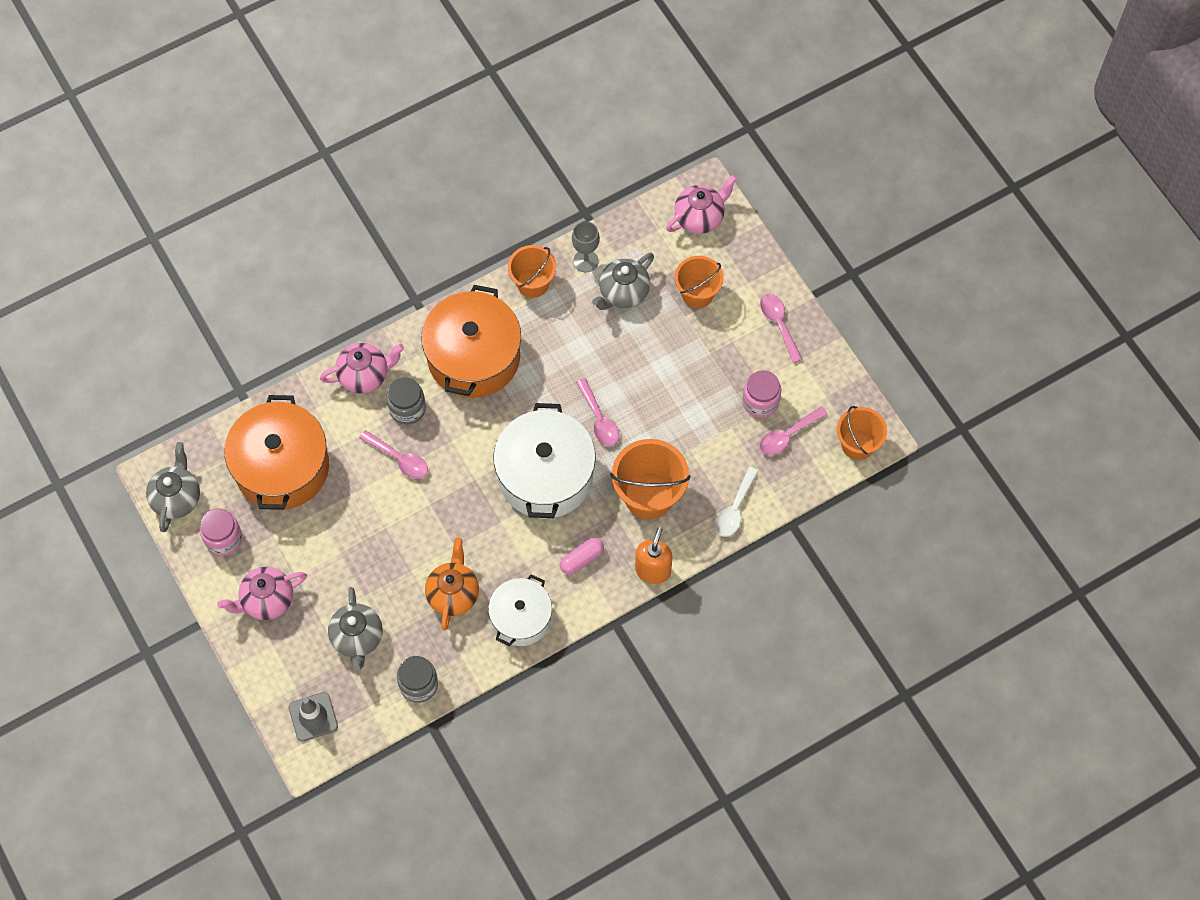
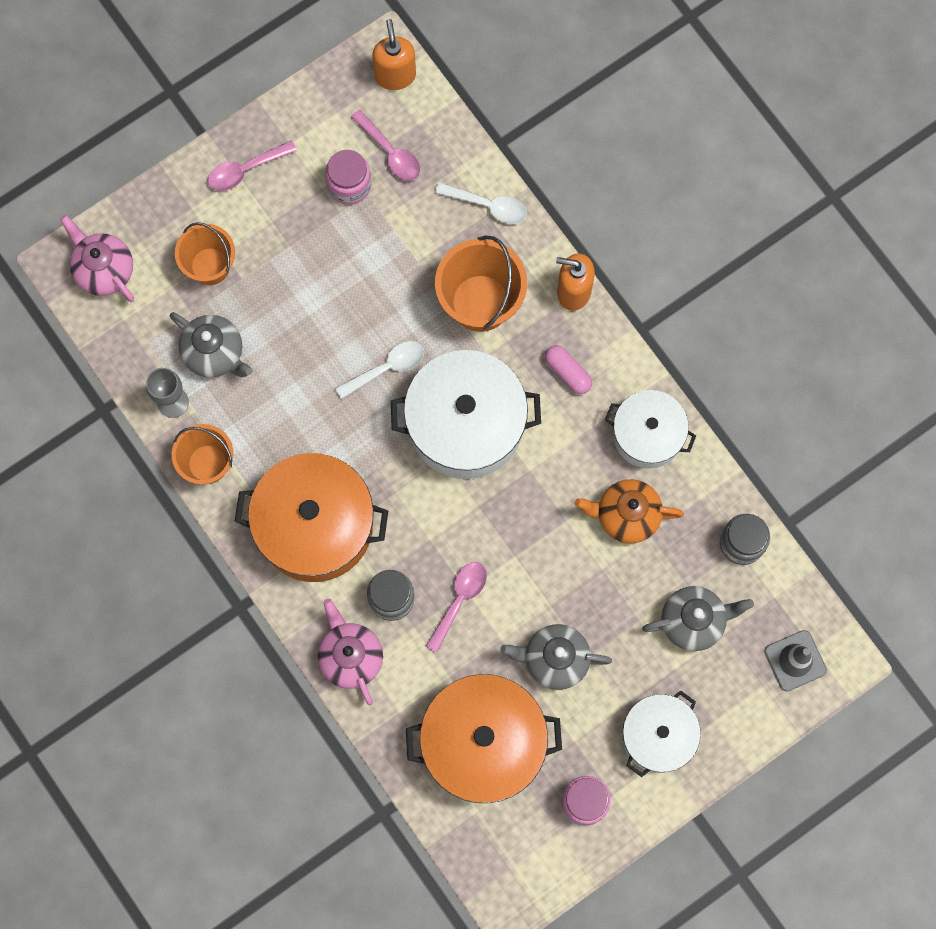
camera: 95 degrees left, 10 degrees up
grey teapot [146,442,200,532] -> grey teapot moved to [500,624,612,690]
pink teapot [217,567,307,620] -> white pot [622,690,701,777]
pink spoon [576,378,619,446] -> white spoon [335,341,424,399]
orange bucket [837,406,887,460] -> orange soap dispenser [372,19,416,90]

